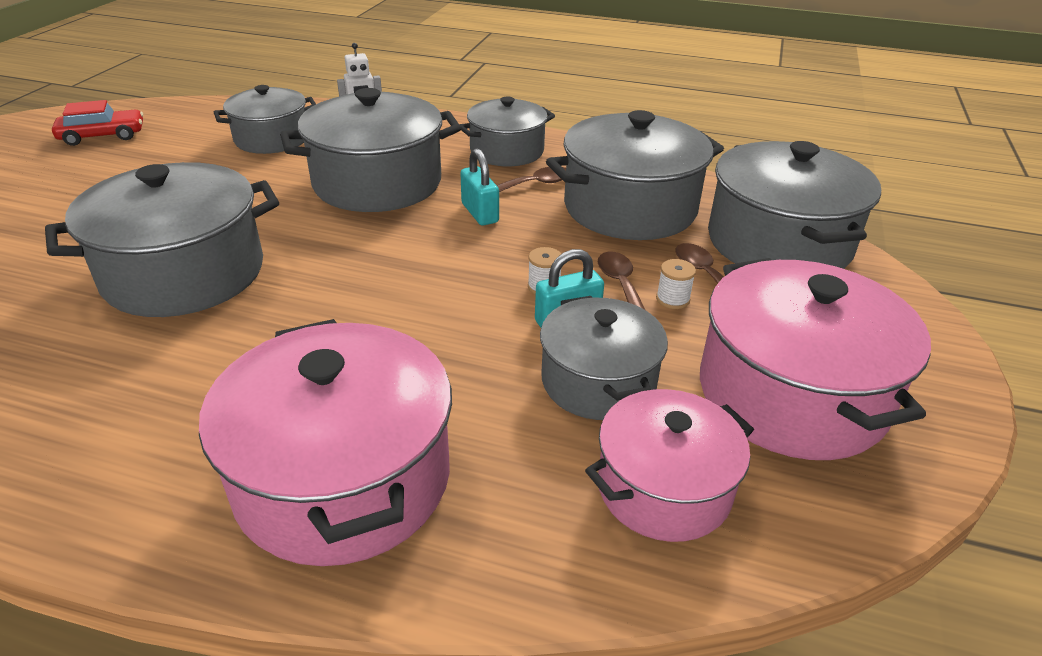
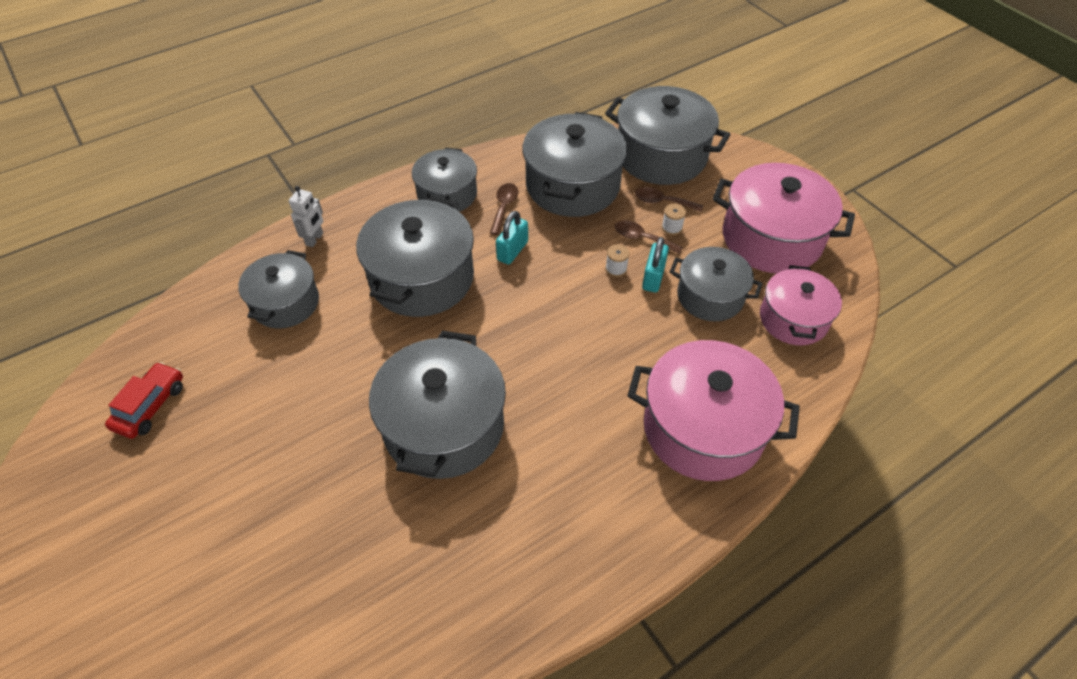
camera: 50 degrees left, 15 degrees up
turquoise padlock [460,148,499,226] -> turquoise padlock turned 75 degrees counterclockwise [496,211,528,265]

